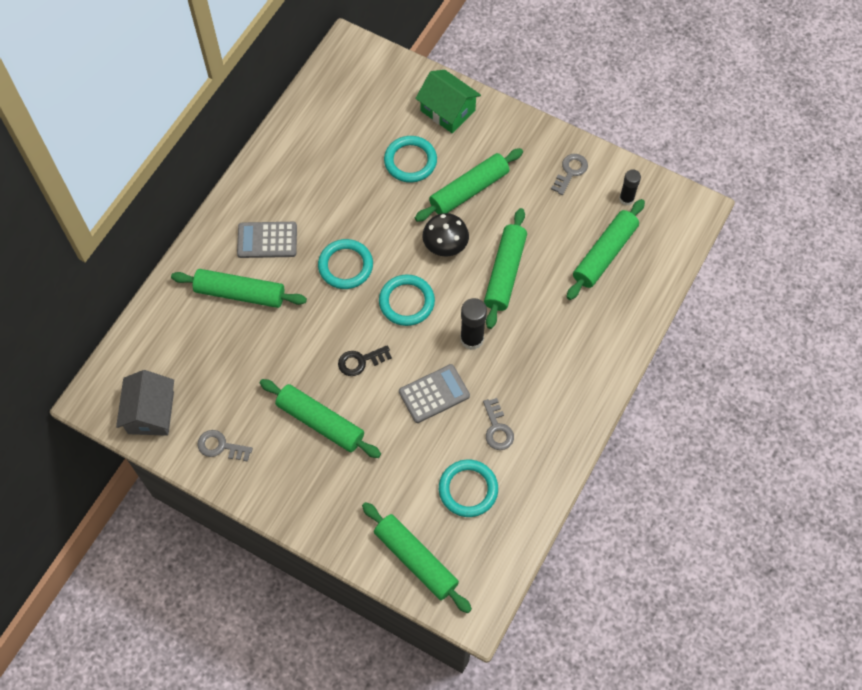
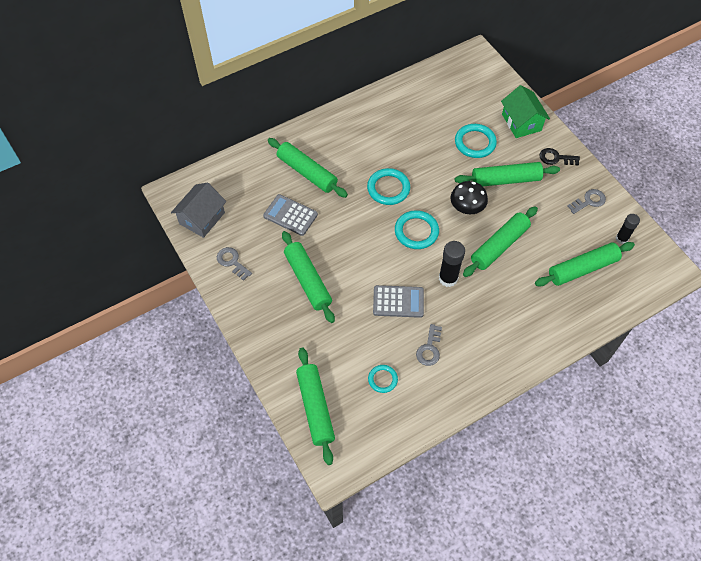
camera: 30 degrees right, 5 degrees down
grey calculator [237,222,297,258] -> grey calculator moved to [263,194,318,236]
black key [338,345,392,376] -> black key moved to [539,148,580,166]
turquoise ring [439,460,498,517] -> turquoise ring [368,365,398,393], size x0.60

